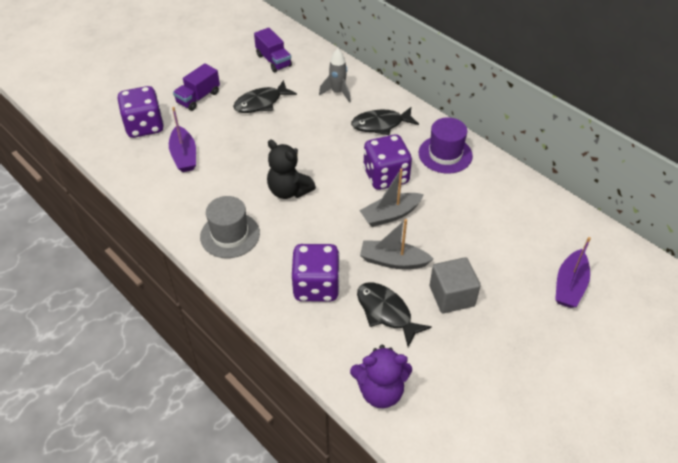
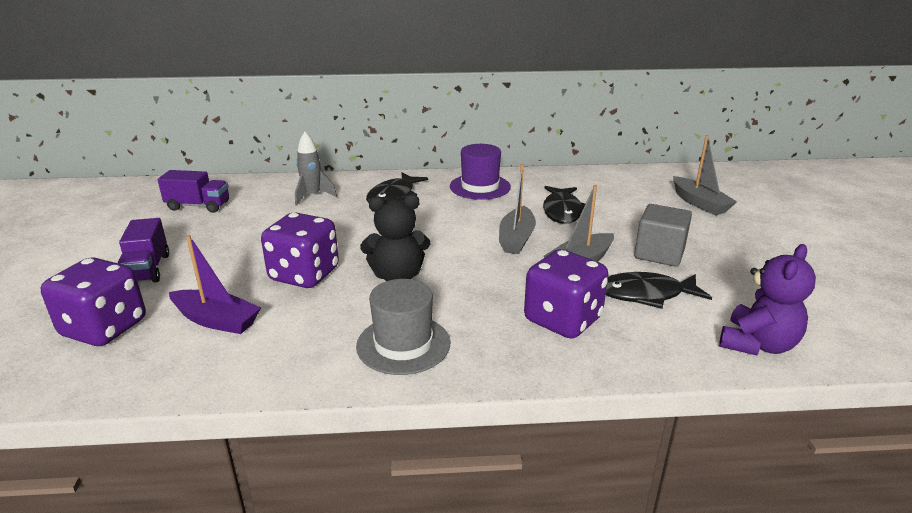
camera: 50 degrees left, 20 degrees down
black fish [233,80,297,113] -> black fish moved to [543,186,585,224]
purple dice [363,135,412,190] -> purple dice moved to [261,212,339,288]
purple boat [555,237,591,308] -> grey boat [673,135,737,215]

